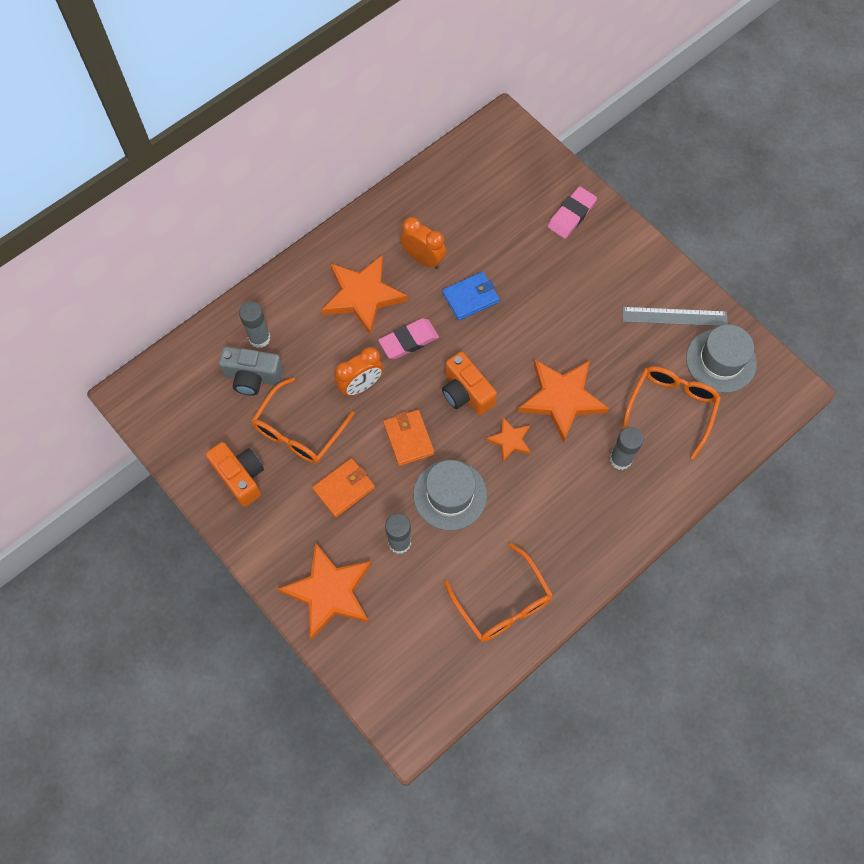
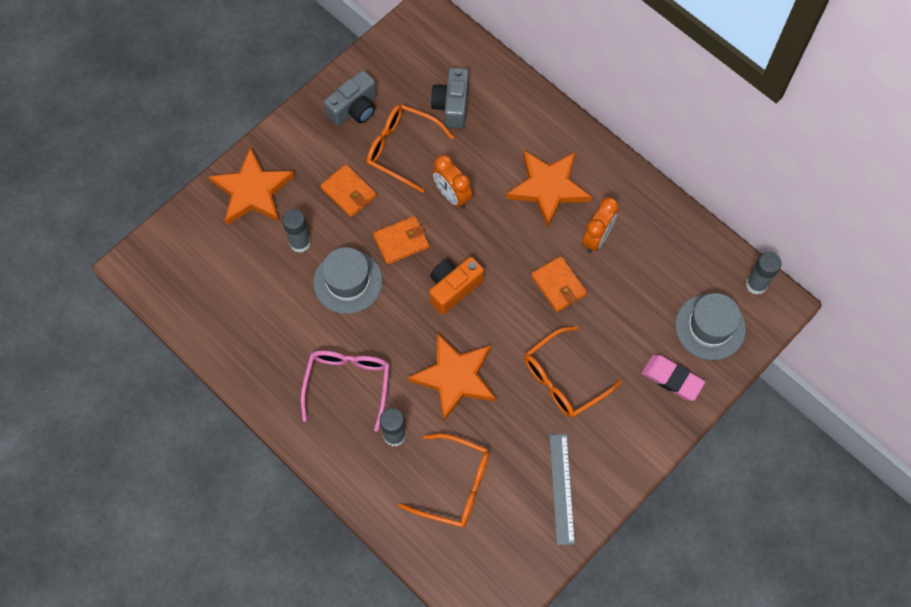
camera: 85 degrees right, 0 degrees up
orange camera [206,442,264,507] -> grey camera [324,70,377,126]
grey glue stick [239,301,270,348] -> grey glue stick moved to [746,252,782,295]
pink eraser [378,318,439,359] -> none
blue wallet [442,272,499,320] -> orange wallet [531,256,587,312]
orange glasses [444,543,553,642] -> orange glasses moved to [524,326,622,418]
orange star [486,417,531,462] -> none
grey hat [686,325,757,393] -> grey hat moved to [675,293,746,360]
none -> pink glasses [301,350,389,432]

